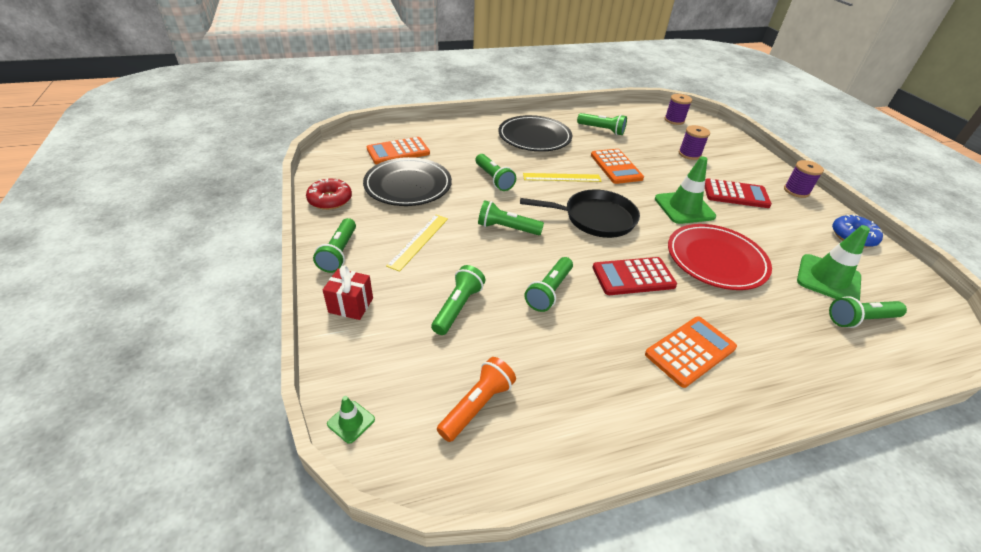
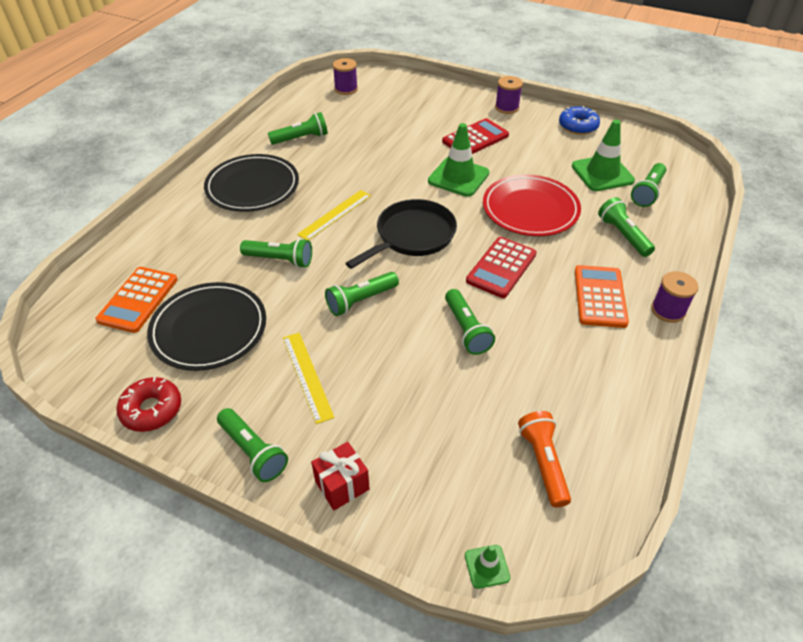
camera: 45 degrees left, 5 degrees up
green flashlight [431,265,485,335] -> green flashlight moved to [598,197,655,257]
orange calculator [591,149,644,184] -> none
purple spool [679,125,710,160] -> purple spool moved to [651,271,698,323]

